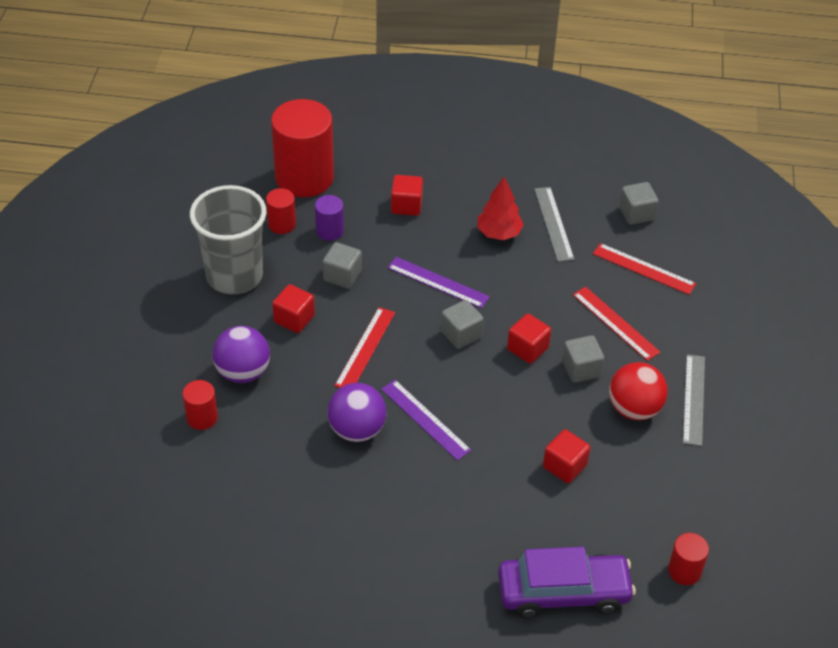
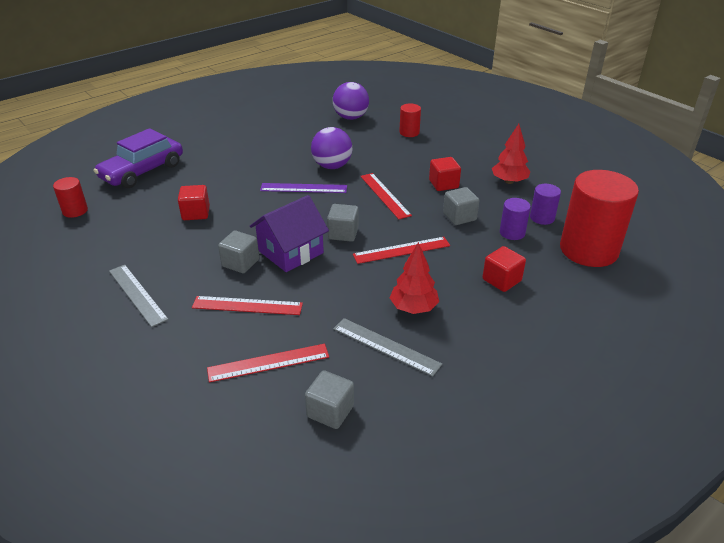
camera: 135 degrees right, 10 degrees down
grey cup [190,185,266,294] -> red tree [492,124,530,184]
purple ball [212,326,270,383] -> purple ball moved to [333,82,369,120]
red cylinder [266,188,296,234] -> purple cylinder [530,184,561,225]
purple ruler [387,257,490,308] -> red ruler [353,237,450,264]
red cube [507,314,551,364] -> purple house [250,195,329,272]
red ball [609,362,668,420] -> none

